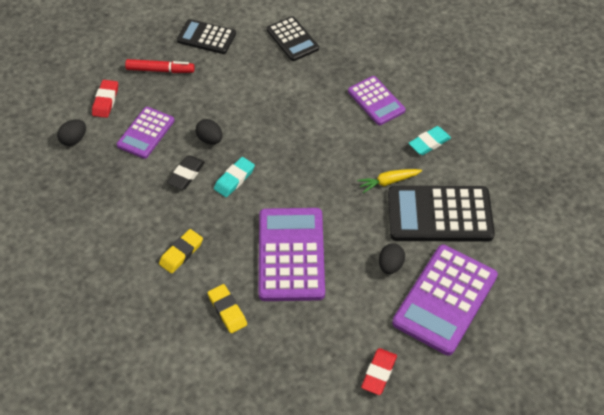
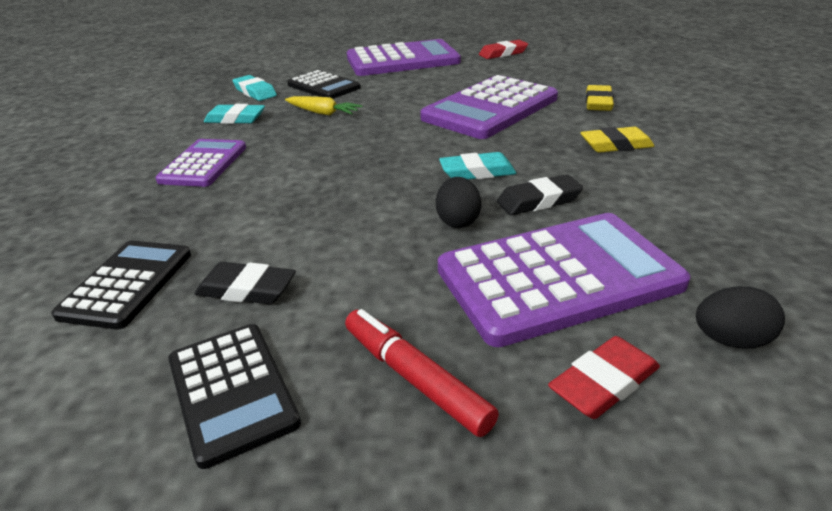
camera: 135 degrees left, 20 degrees down
purple calculator [117,107,174,159] -> purple calculator [438,213,690,347], size x1.68
black egg [379,243,405,274] -> none
black calculator [388,186,495,242] -> black calculator [287,70,361,99], size x0.59
none -> black eraser [195,262,296,304]
none -> turquoise eraser [232,75,277,101]

